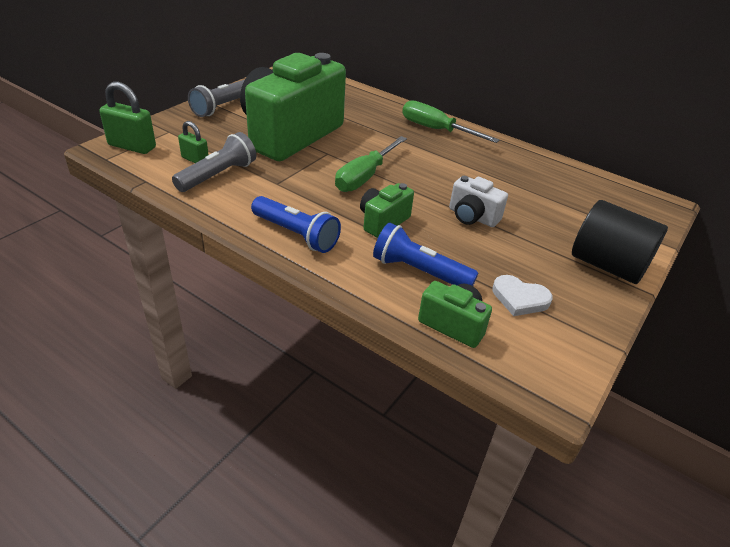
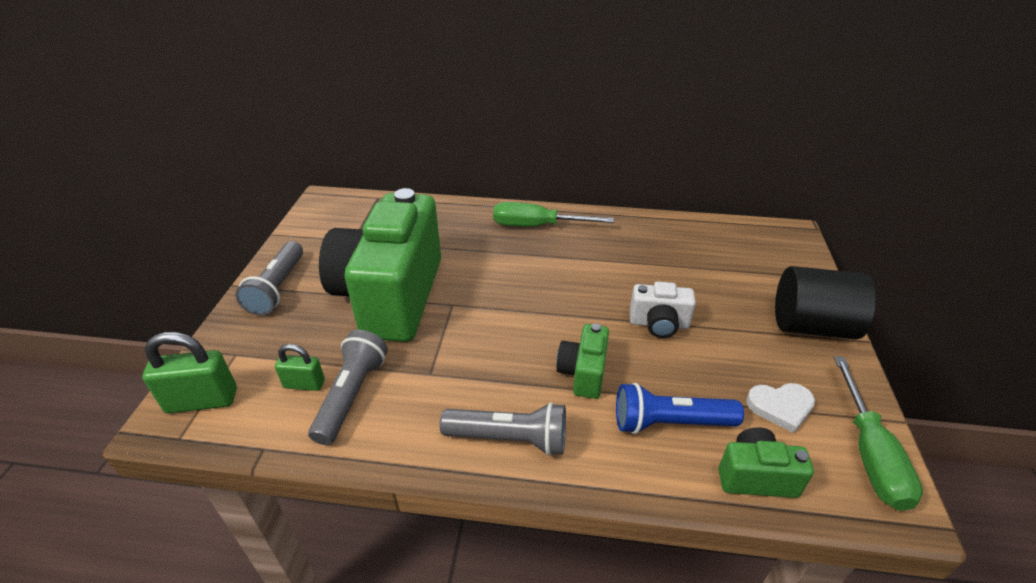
camera: 25 degrees left, 0 degrees up
blue flashlight [251,196,341,253] -> grey flashlight [440,402,566,456]
green screwdriver [335,136,407,192] -> green screwdriver moved to [834,356,923,511]

